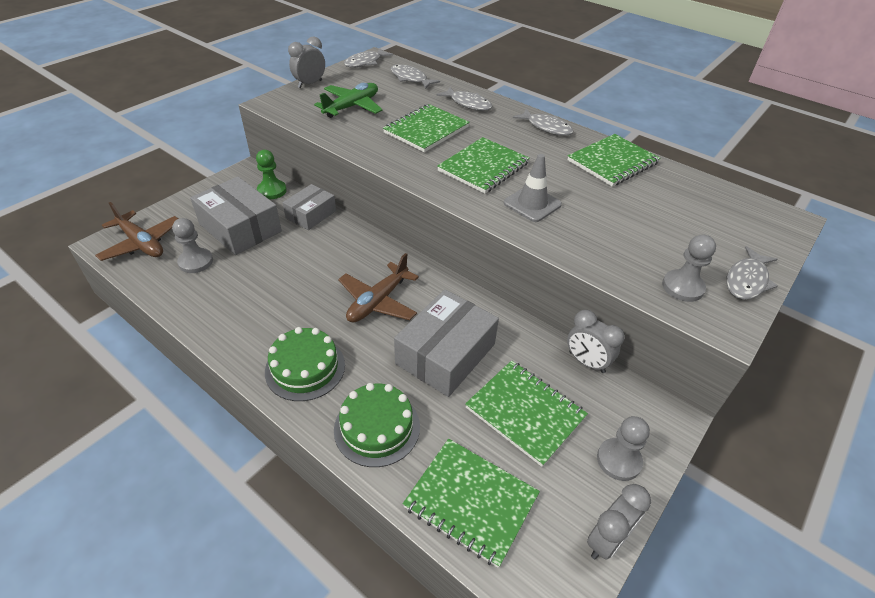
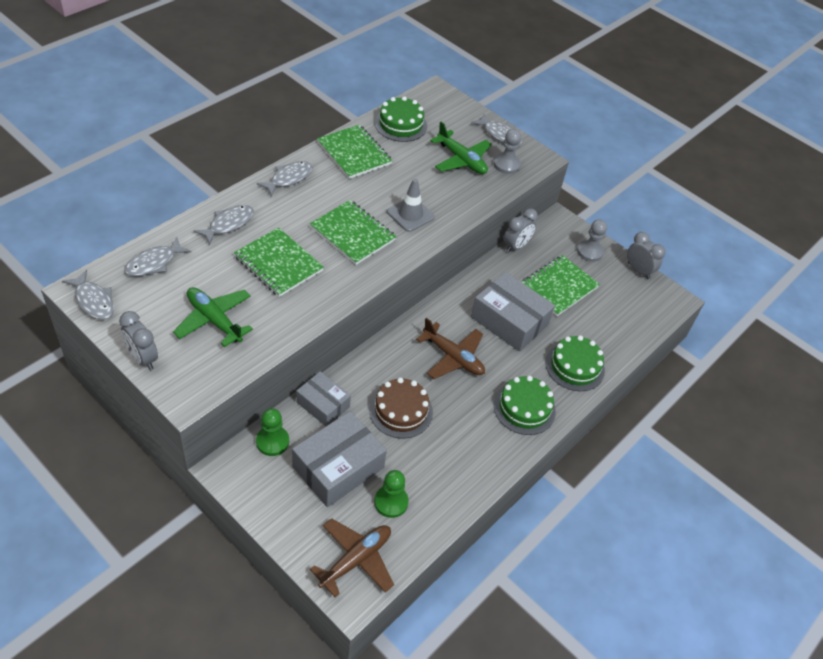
camera: 90 degrees left, 5 degrees up
grey pawn [172,218,213,273] -> green pawn [374,470,409,518]
green notebook [403,439,540,568] -> none
none -> brown cake [369,378,433,438]
none -> green cake [375,96,427,142]
none -> green plane [430,122,492,174]

